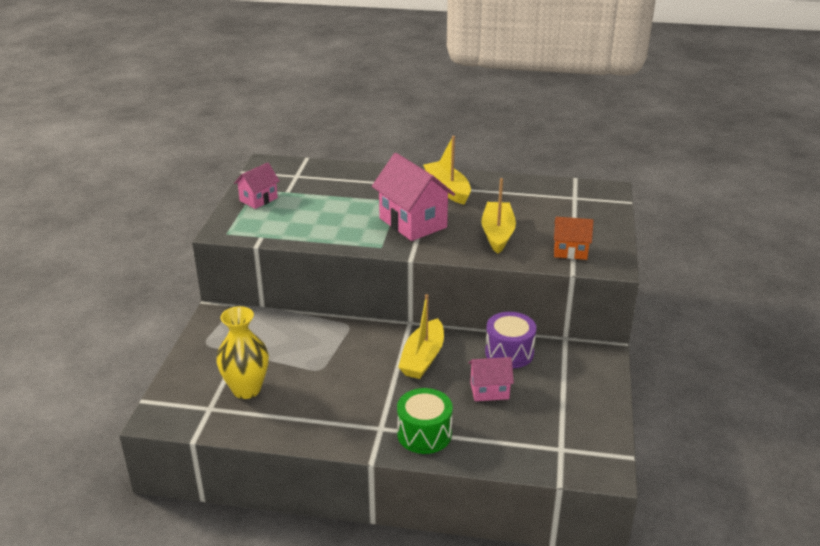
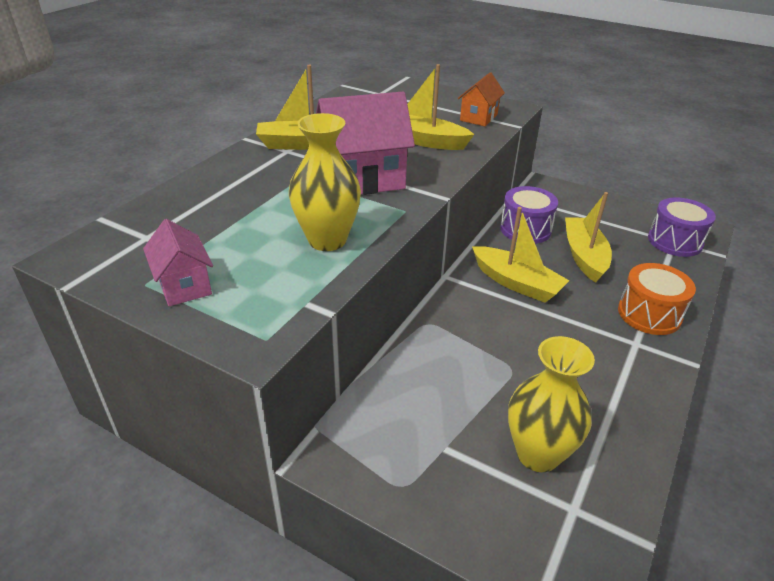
camera: 70 degrees left, 5 degrees up
green drum [397,388,453,454] -> orange drum [618,263,696,335]
pink house [469,357,514,401] -> yellow boat [565,192,612,283]
none -> yellow vase [289,113,361,251]
none -> purple drum [648,197,716,257]

